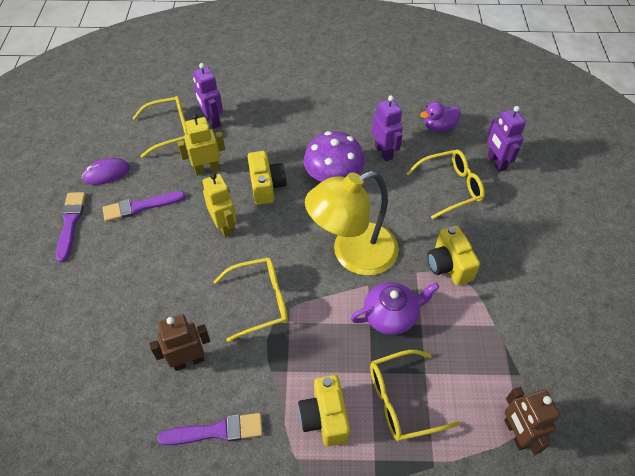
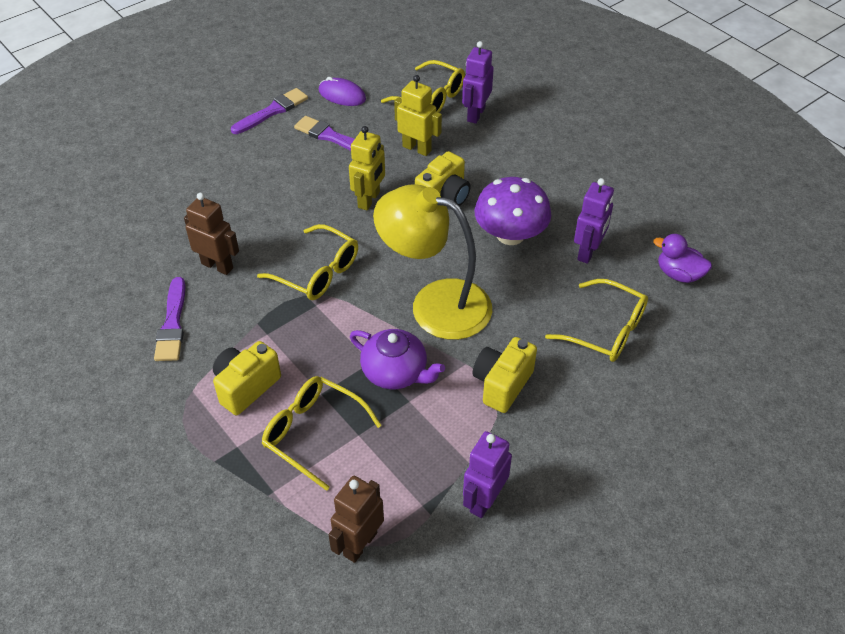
camera: 50 degrees right, 5 degrees down
purple brush [157,413,263,445] -> purple brush turned 45 degrees clockwise [154,277,185,361]
purple robot [487,106,526,172] -> purple robot moved to [463,431,512,518]

